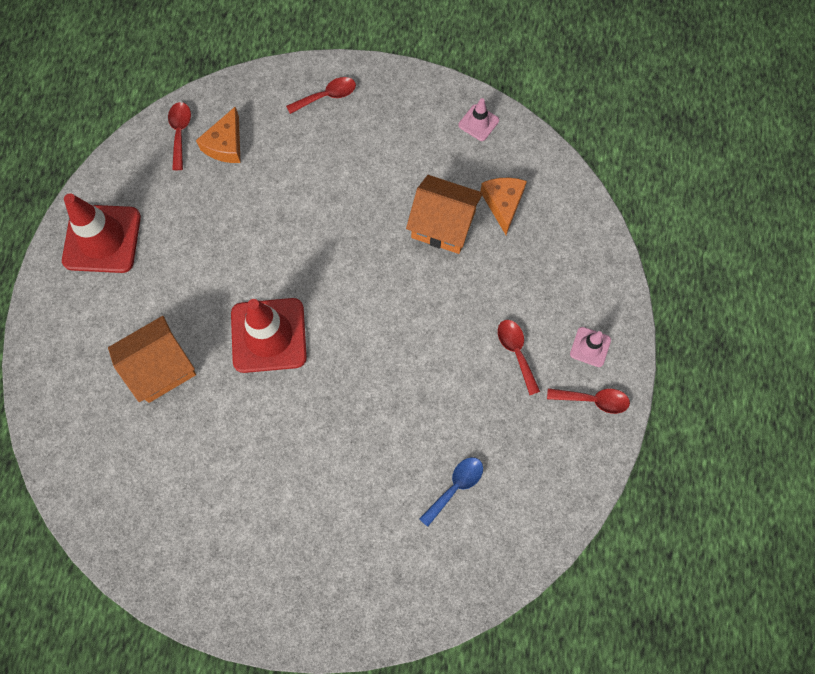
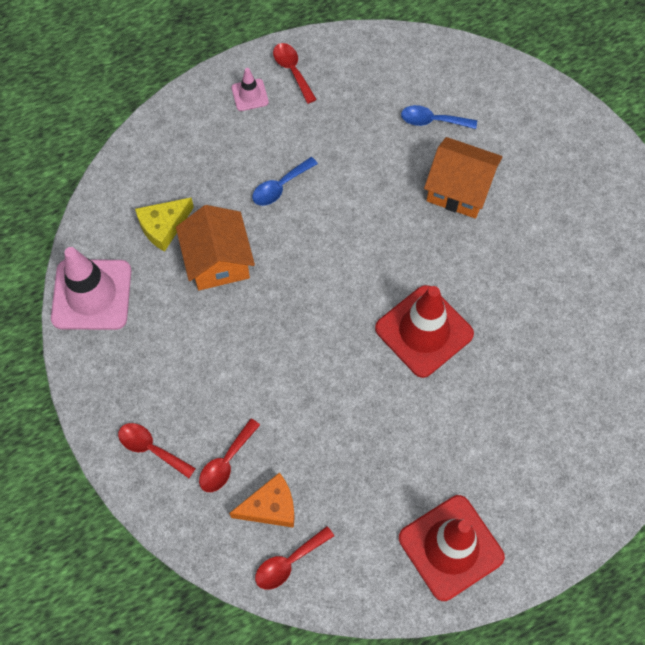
camera: 125 degrees left, 5 degrees down
orange house [108,316,196,403] -> orange house moved to [424,137,502,219]
pink traffic cone [459,98,499,141] -> pink traffic cone [51,247,131,330], size x2.11
orange cheese [480,178,527,235] -> yellow cheese [135,197,194,252]
red spoon [498,320,540,395] -> red spoon moved to [199,418,260,492]
none -> blue spoon [252,157,318,206]

